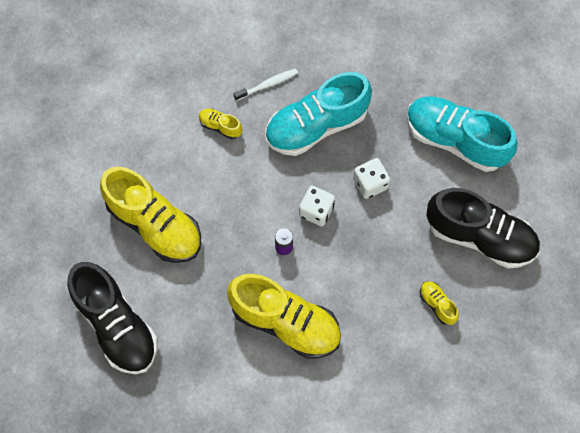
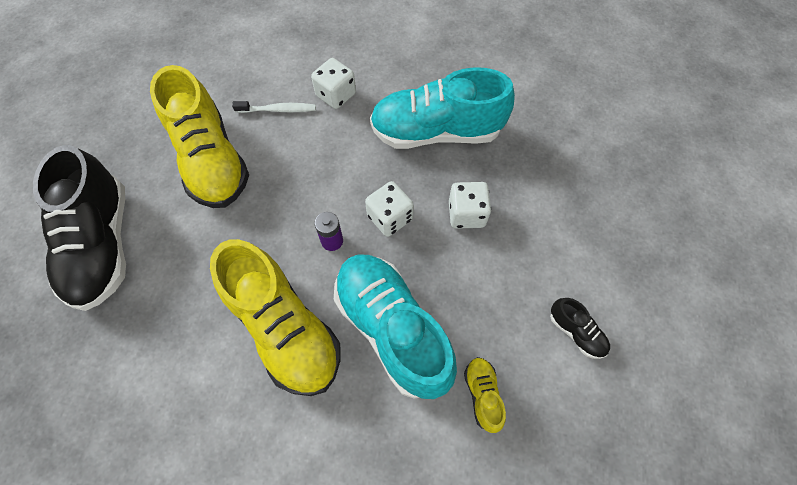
camera: 25 degrees right, 5 degrees down
yellow shoe [199,109,242,139] -> white dice [311,58,356,109]
white toothbrush [234,68,298,101] -> white toothbrush moved to [232,101,316,113]
turquoise shoe [407,96,518,172] -> turquoise shoe moved to [334,254,457,399]
black shoe [426,188,540,269] -> black shoe [550,298,610,359], size x0.43

